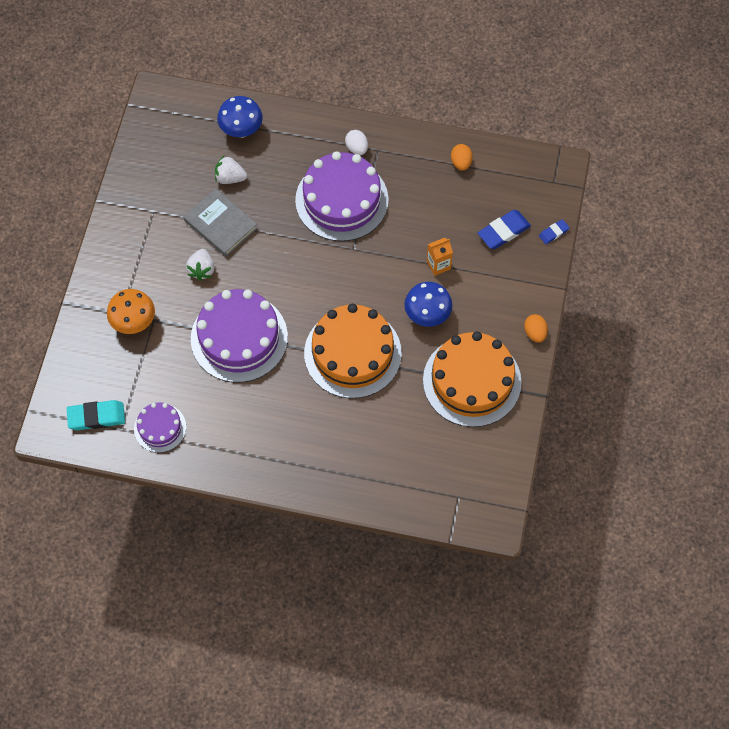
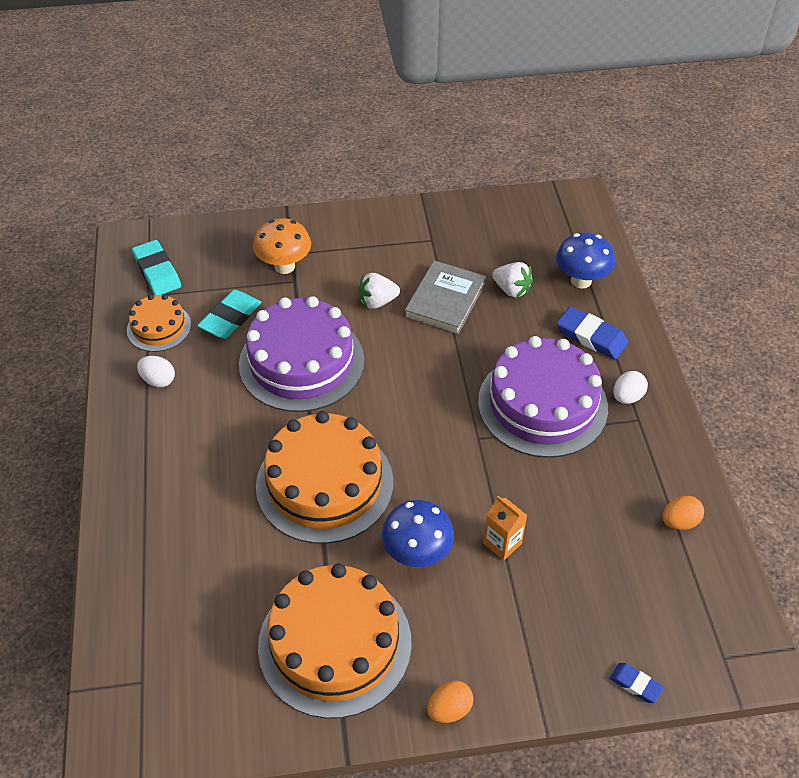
camera: 70 degrees right, 15 degrees down
purple cake [134,402,186,453] -> orange cake [127,294,191,352]
white strawberry [215,156,247,184] -> white strawberry turned 135 degrees clockwise [492,262,533,297]
blue eraser [478,210,531,249] -> blue eraser moved to [557,306,628,359]
none -> white egg [137,356,175,387]
none -> turquoise eraser [197,290,262,339]

